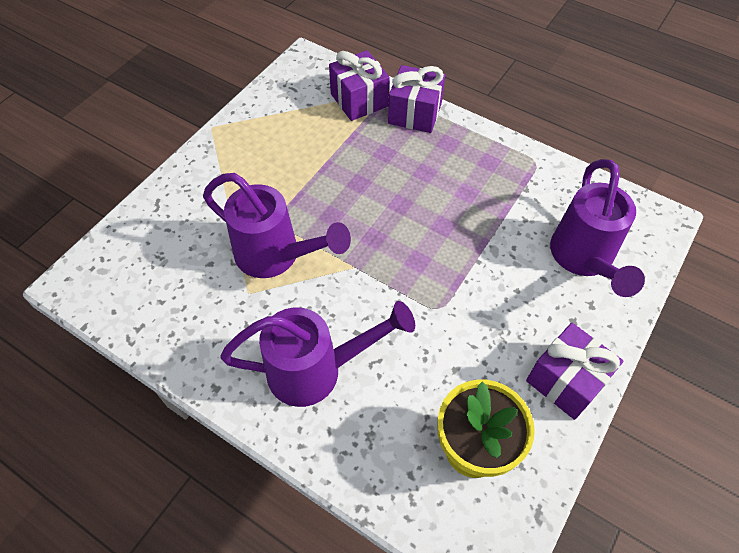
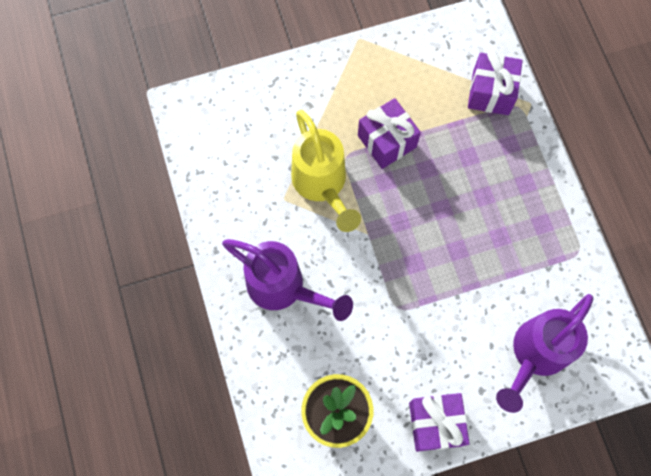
camera: 40 degrees right, 15 degrees up
purple watering can [203,173,351,278] -> yellow watering can [291,110,361,232]
purple gift [388,65,445,133] -> purple gift moved to [358,98,421,169]

